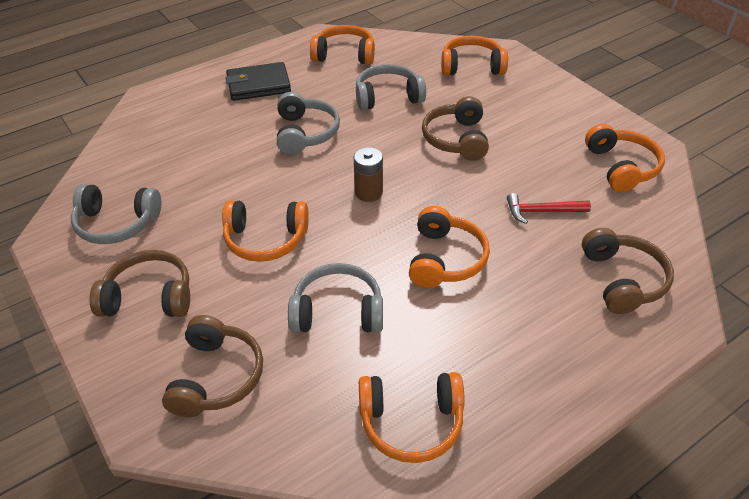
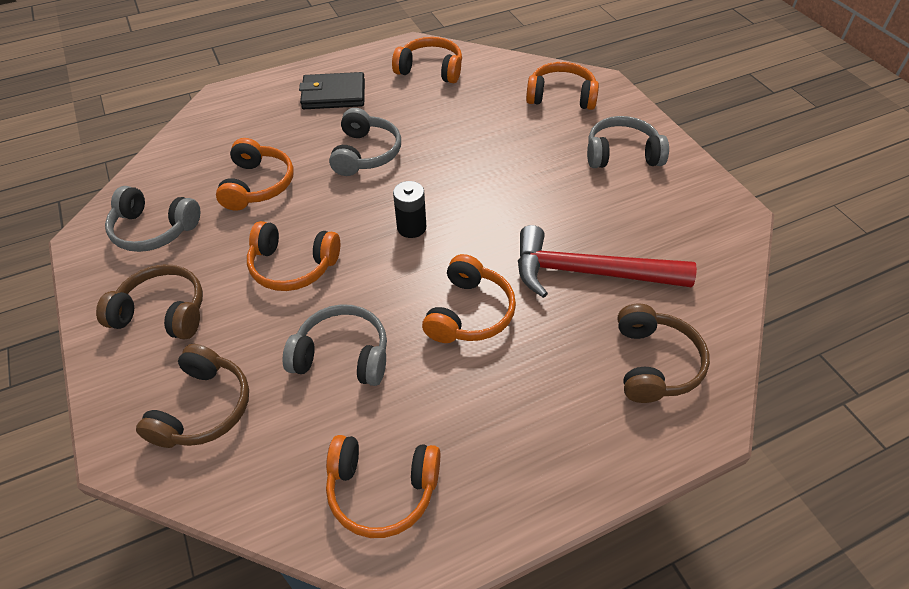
camera: 10 degrees right, 5 degrees up
brown battery [354,147,383,202] -> black battery [393,181,426,238]
grey headphones [356,64,426,110] -> grey headphones moved to [587,116,669,168]
brown headphones [422,96,489,161] -> none
red hammer [507,193,591,224] -> red hammer [518,225,697,298], size x1.98
orange headphones [585,124,665,192] -> orange headphones moved to [216,138,294,211]

